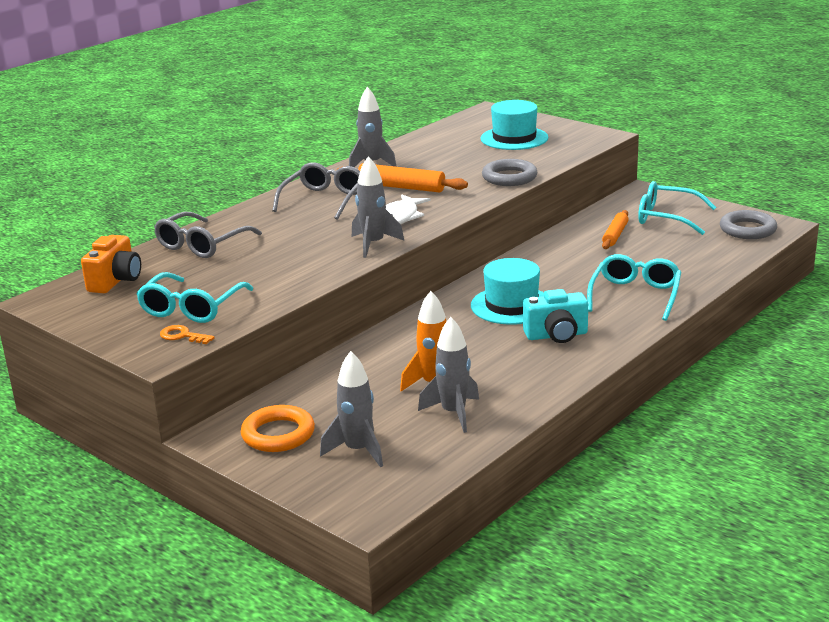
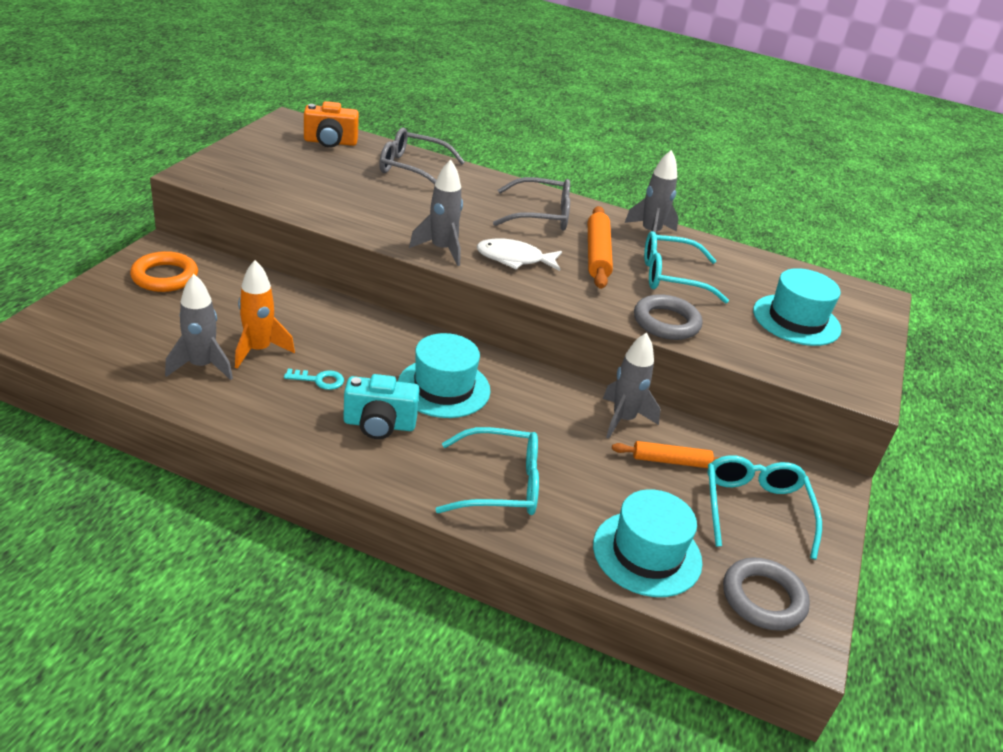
camera: 65 degrees right, 10 degrees up
turquoise glasses [136,272,253,323] -> turquoise glasses moved to [644,231,729,304]
orange key [160,325,215,344] -> none
grey rocket [320,351,383,468] -> grey rocket moved to [603,333,661,439]
turquoise camera [523,289,588,343] -> turquoise camera turned 60 degrees counterclockwise [343,374,420,439]
none -> turquoise key [284,369,344,390]
none -> turquoise hat [593,489,702,597]

